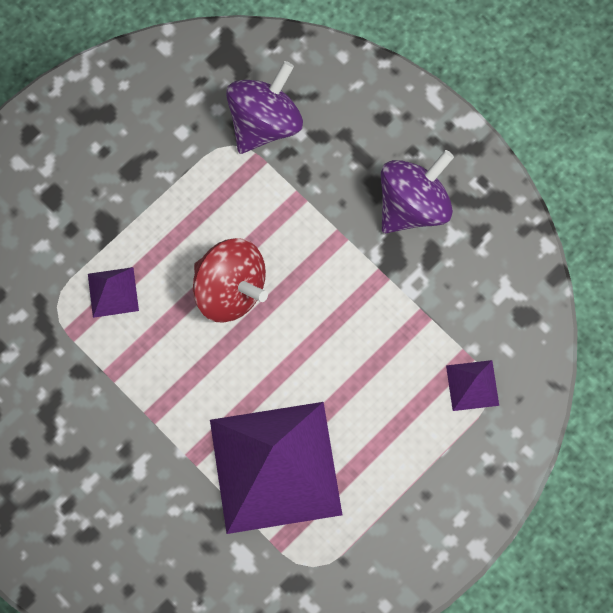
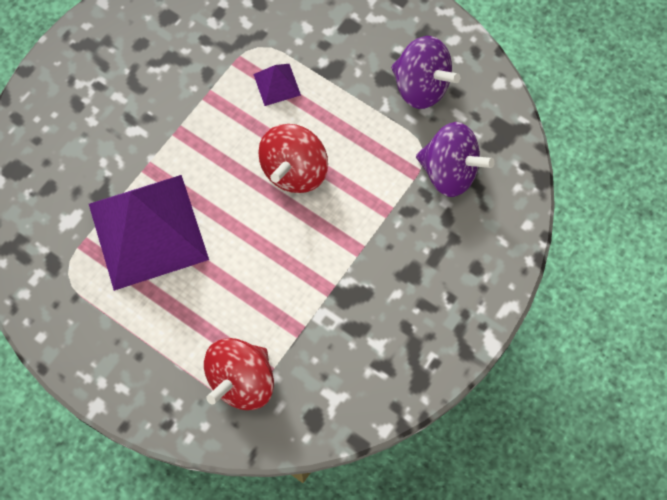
camera: 80 degrees right, 5 degrees down
purple spinning top [381,150,454,233] -> purple spinning top moved to [391,36,460,109]
purple pyramid [446,360,499,411] -> red spinning top [204,338,274,410]

